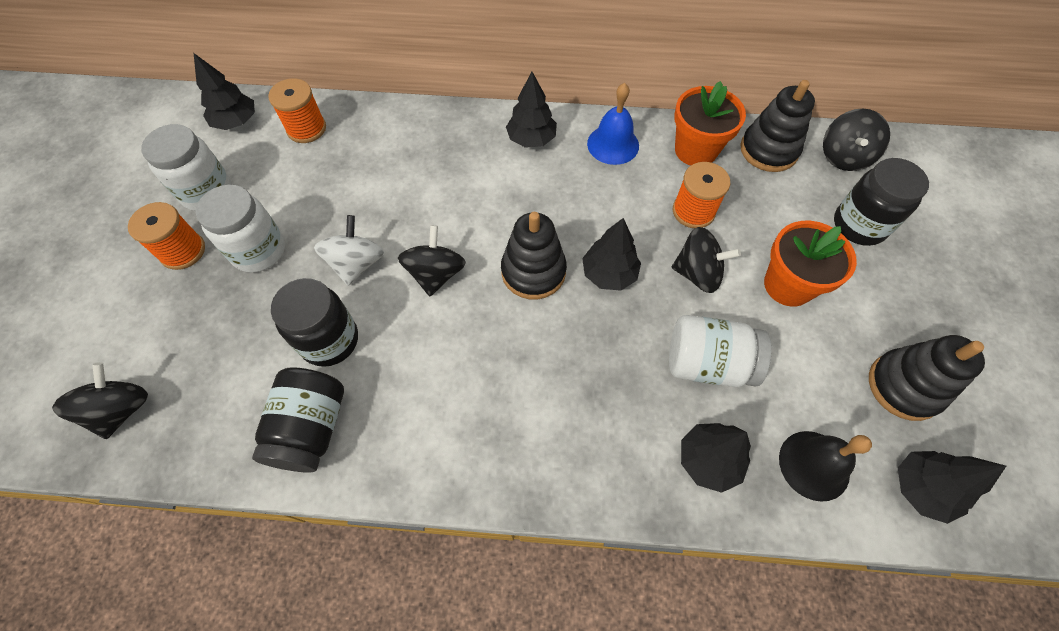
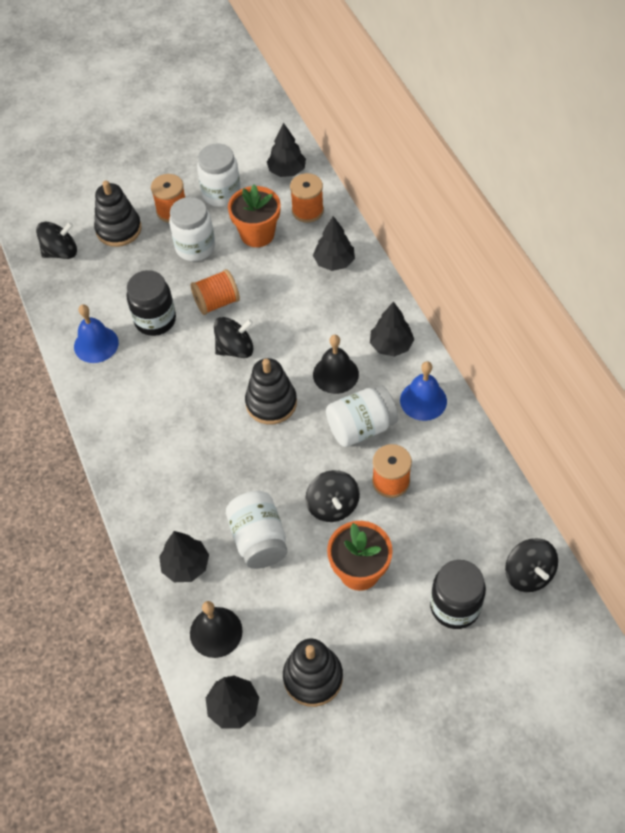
camera: 65 degrees right, 5 degrees down
black jar [252,367,344,473] -> blue bell [74,304,119,363]
white spinning top [314,215,384,286] -> orange spool [191,269,240,315]
black tree [582,218,641,291] -> black tree moved to [313,216,355,271]
orange flower pot [674,81,746,166] -> orange flower pot moved to [228,184,281,247]
black stacking toy [740,80,815,172] -> black stacking toy moved to [94,181,142,247]
black spinning top [823,109,890,171] -> black spinning top turned 105 degrees counterclockwise [505,538,558,592]
none -> black bell [313,335,359,394]
none -> white jar [326,386,398,447]

